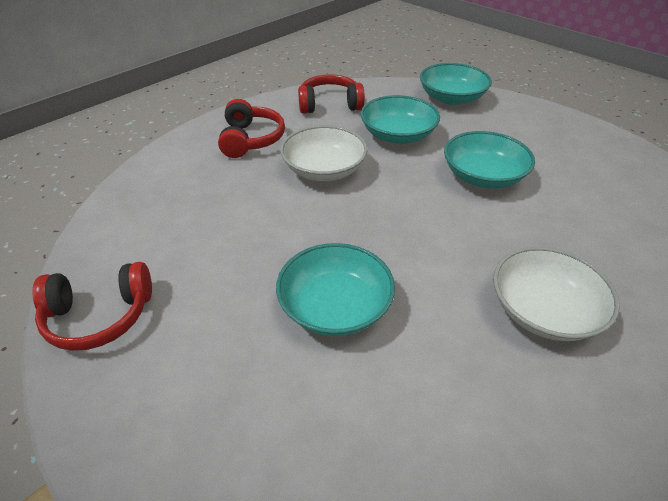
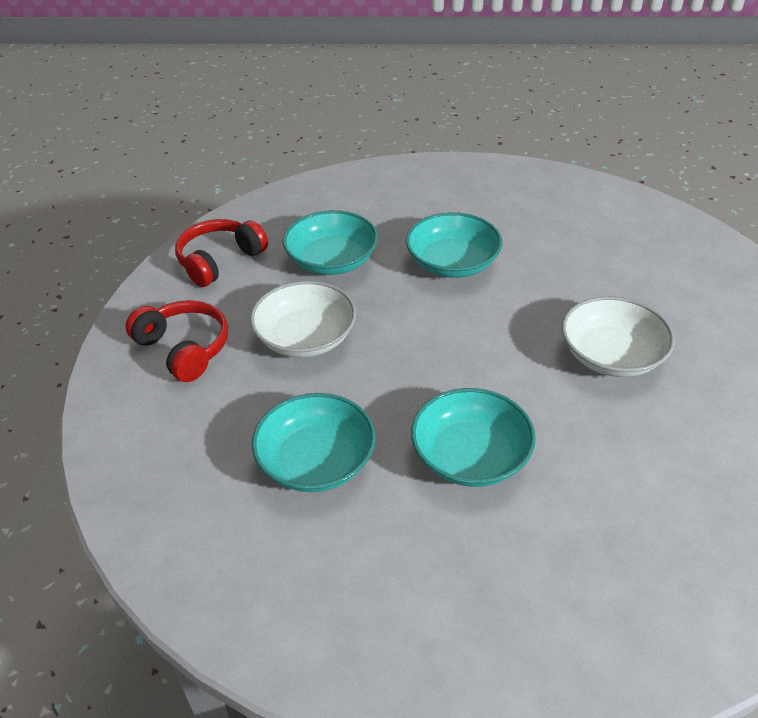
camera: 40 degrees left, 0 degrees up
red headphones [32,262,152,351] -> none
turquoise bowl [420,63,492,105] -> turquoise bowl moved to [252,393,376,492]

